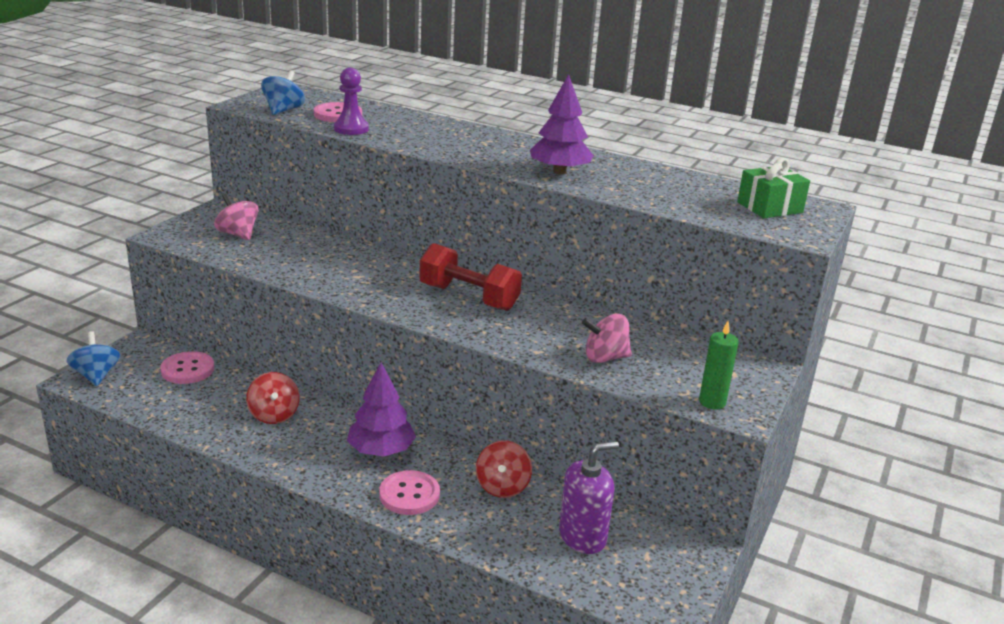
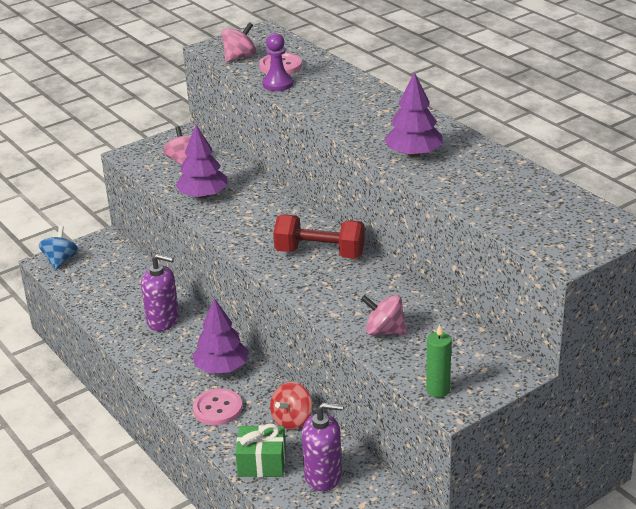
camera: 30 degrees right, 5 degrees up
pink button [160,351,214,384] -> none
red spinning top [246,372,300,424] -> purple soap dispenser [141,254,179,331]
blue spinning top [261,70,305,115] -> pink spinning top [222,22,256,62]
red dumbbell [419,243,522,311] -> red dumbbell turned 45 degrees counterclockwise [273,214,365,259]
green gift [737,158,810,218] -> green gift moved to [235,424,286,477]
none -> purple tree [175,125,228,199]

